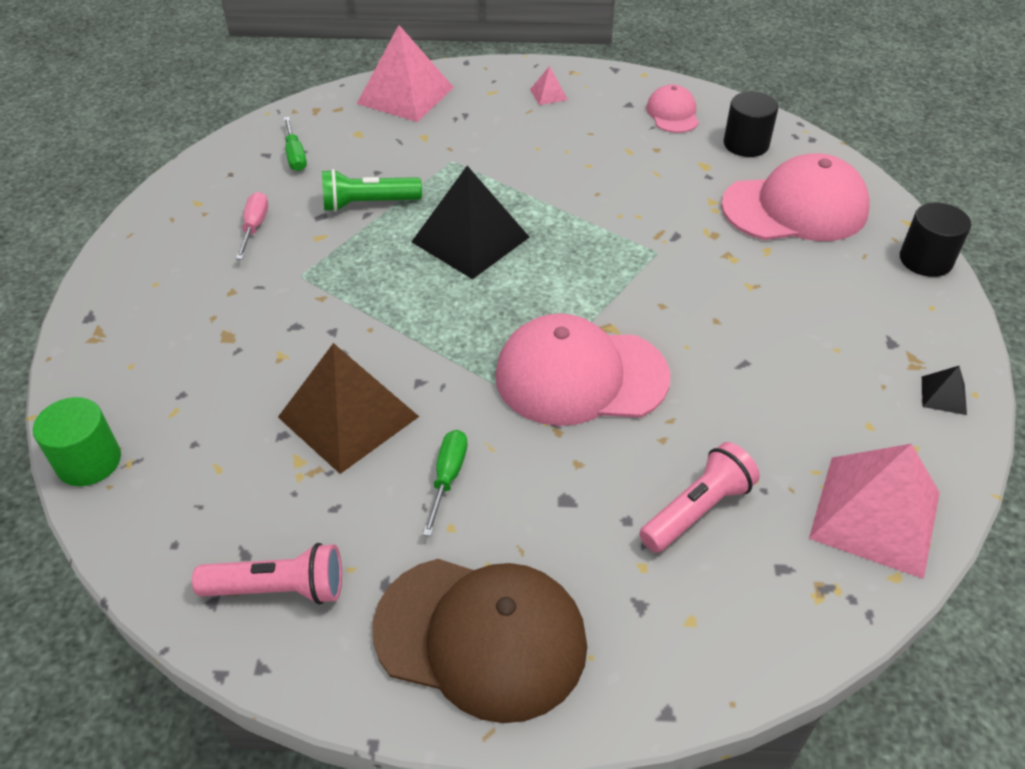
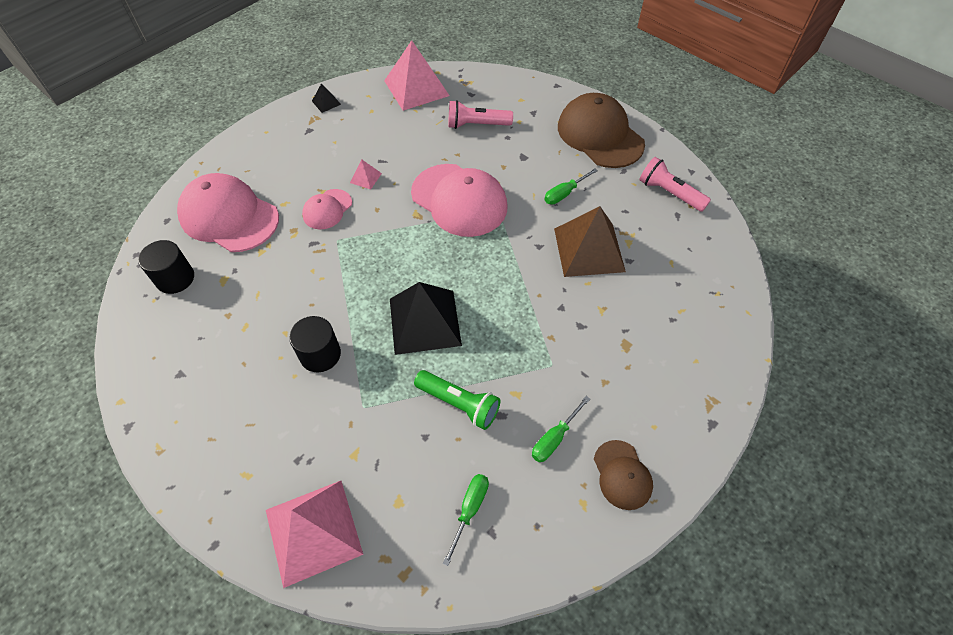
camera: 140 degrees left, 10 degrees up
green cylinder [33,397,121,486] -> none
pink screwdriver [236,192,268,260] -> green screwdriver [532,396,590,462]
pink pyramid [530,66,568,105] -> pink pyramid moved to [350,160,382,189]
pink cap [646,84,699,133] -> pink cap moved to [302,189,352,229]
black cylinder [900,202,971,277] -> black cylinder moved to [289,316,341,372]
none -> brown cap [594,440,653,510]

